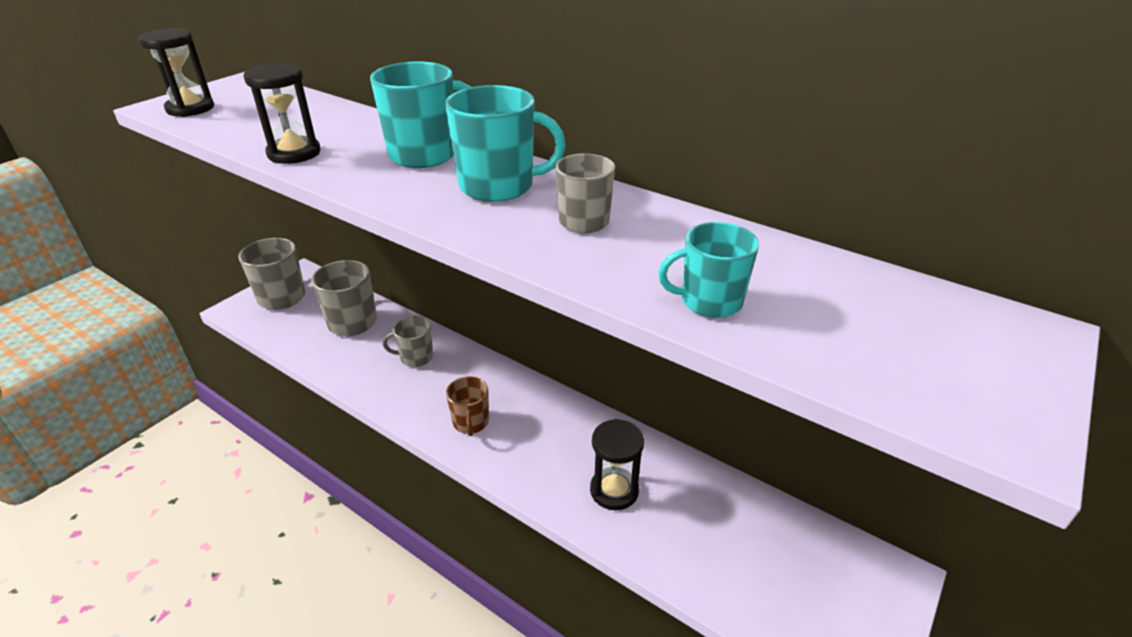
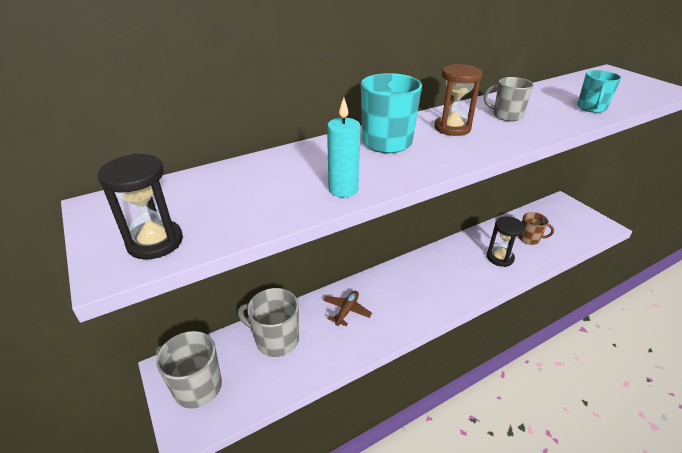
camera: 65 degrees left, 0 degrees up
black hourglass [244,63,320,164] -> turquoise candle [327,98,360,197]
grey mug [382,316,433,367] -> brown plane [324,291,372,327]
turquoise mug [445,85,566,202] -> brown hourglass [434,64,482,136]
brown mug [446,376,489,436] -> brown mug moved to [519,212,554,245]

